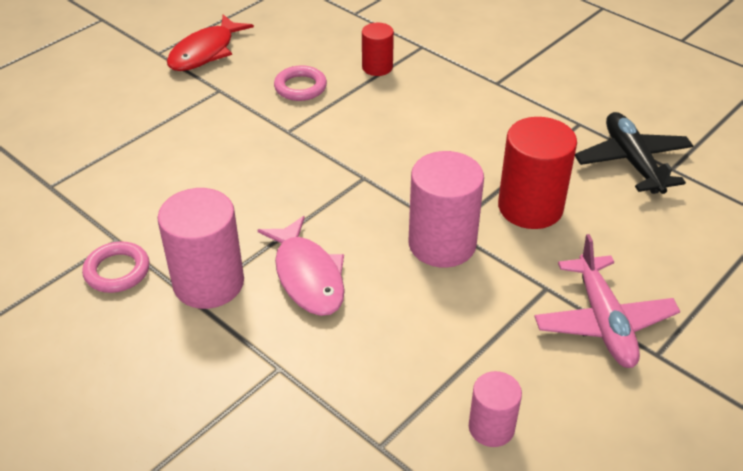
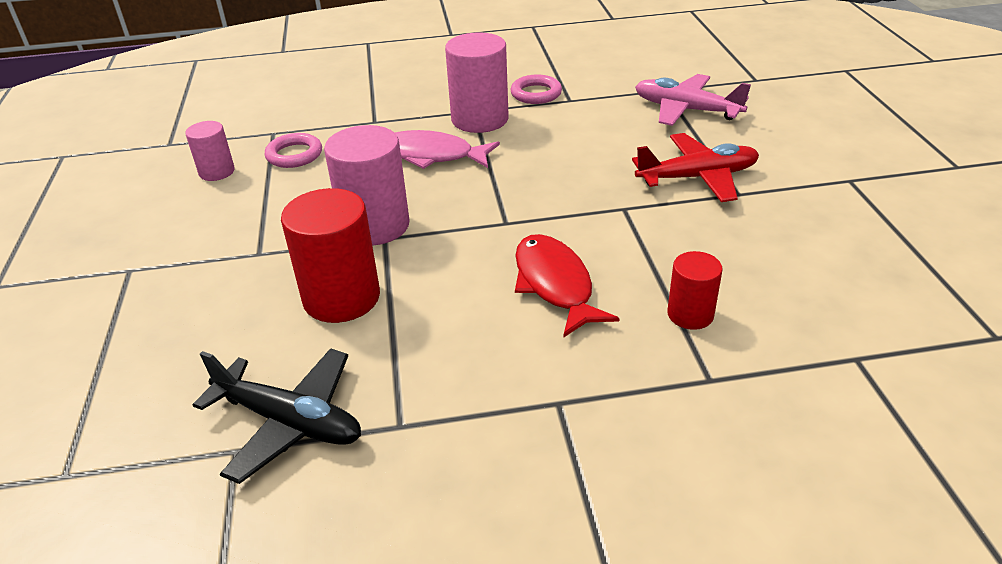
camera: 130 degrees right, 5 degrees down
red fish [167,15,254,71] -> red fish moved to [515,234,620,338]
pink ring [274,65,327,101] -> pink ring moved to [265,133,322,168]
pink plane [534,234,680,368] -> pink plane moved to [635,74,751,126]
none -> red plane [632,133,759,202]

